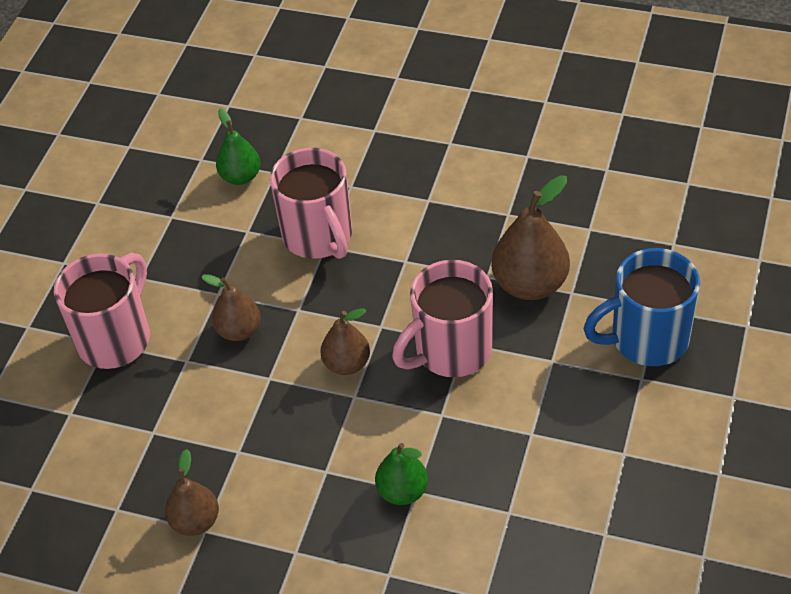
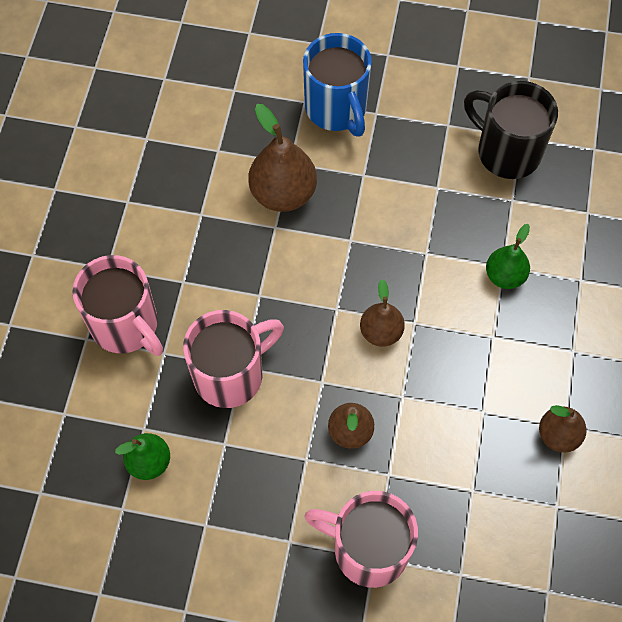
camera: 100 degrees left, 15 degrees up
pink mug [392,260,493,377] -> pink mug moved to [72,255,163,356]
none -> black mug [464,81,558,179]

